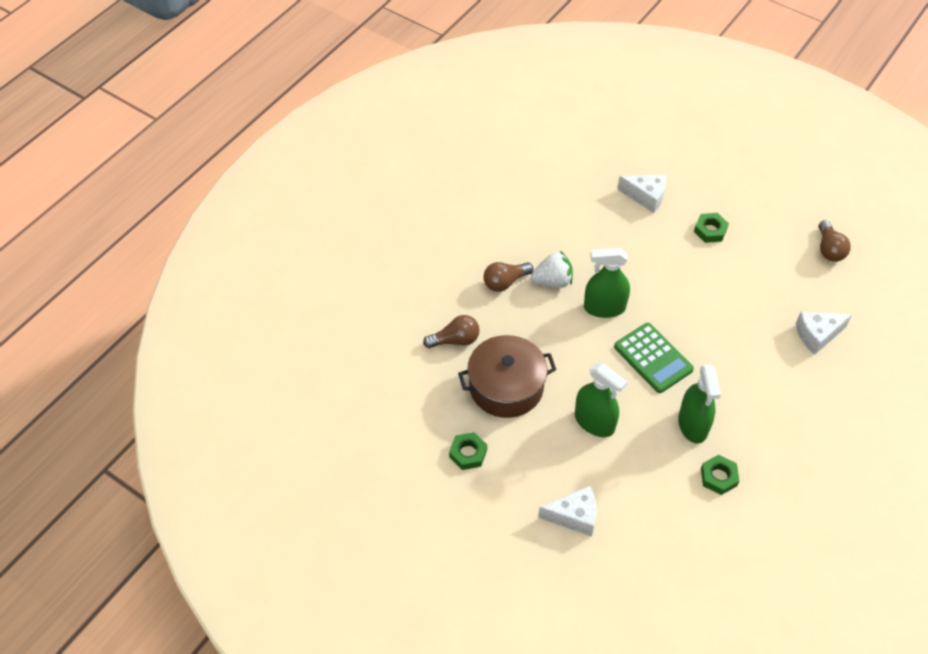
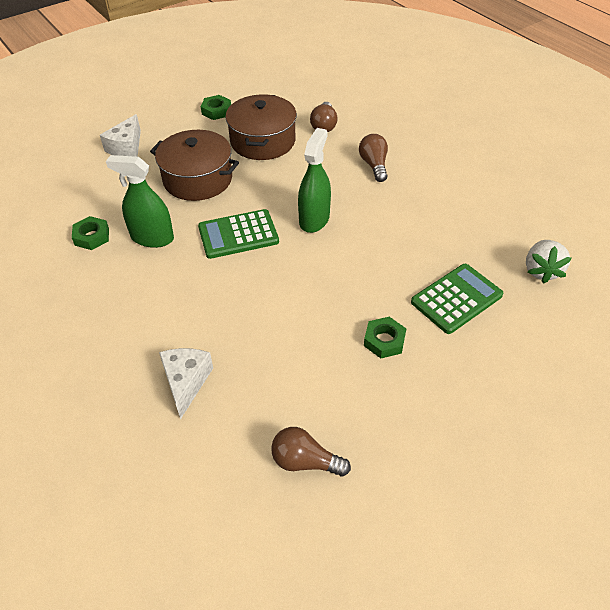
camera: 110 degrees right, 5 degrees down
white strawberry [531,251,573,288] -> white strawberry moved to [526,240,572,284]
green spray bottle [575,363,627,437] -> brown pot [150,130,239,201]
white cheese [617,175,666,213] -> green calculator [411,264,503,334]

